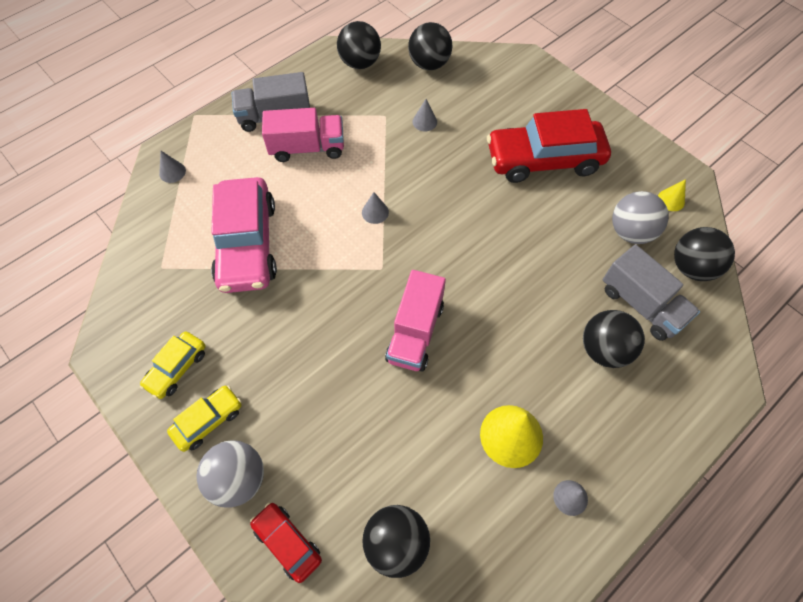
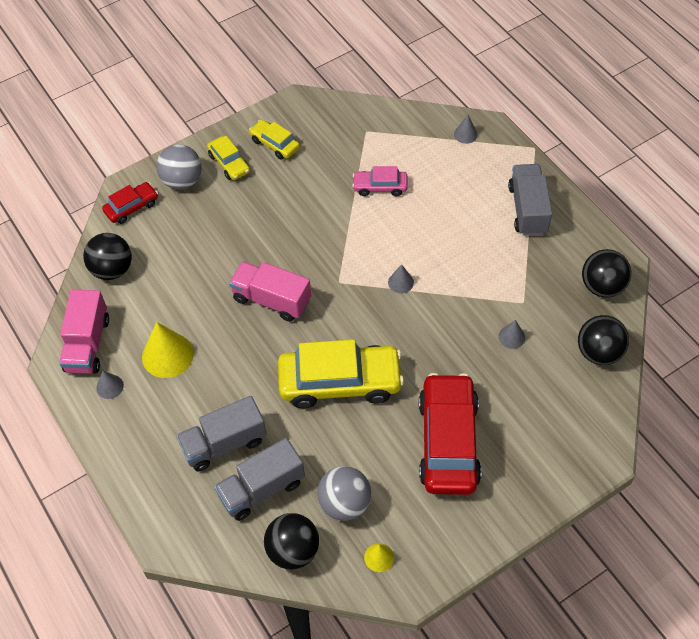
camera: 100 degrees right, 5 degrees down
pink car [211,177,277,293] -> pink car [352,166,408,196], size x0.50
pink truck [262,108,344,162] -> pink truck moved to [59,289,109,374]
black ball [583,310,645,368] -> grey truck [176,396,267,472]
none -> yellow car [278,339,404,408]

